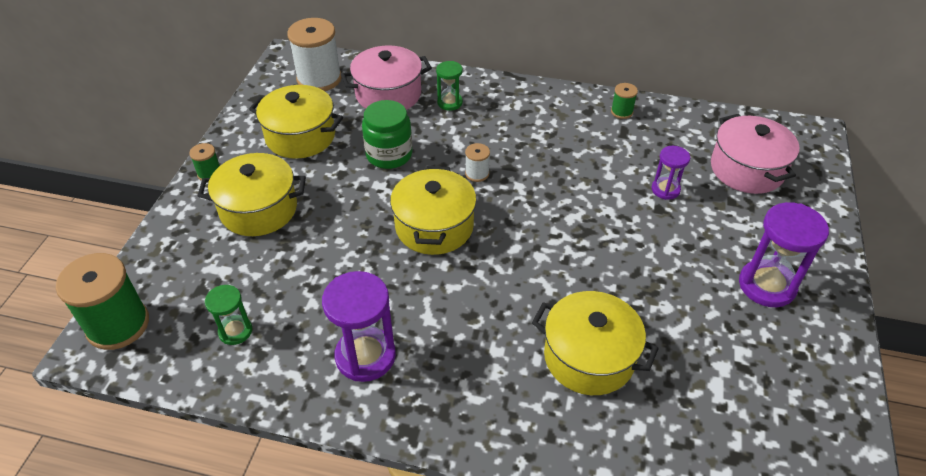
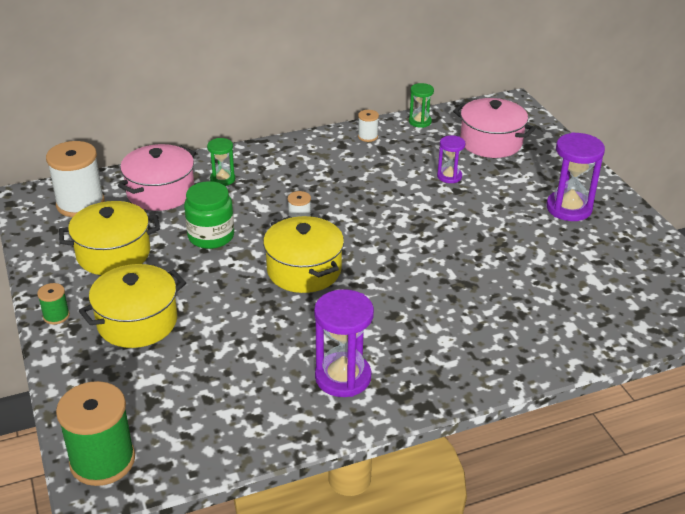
camera: 35 degrees left, 10 degrees down
green hourglass [205,285,252,345] -> green hourglass moved to [409,83,434,128]
yellow pot [532,291,659,395] -> none
green spool [611,83,638,119] -> white spool [358,110,379,142]

